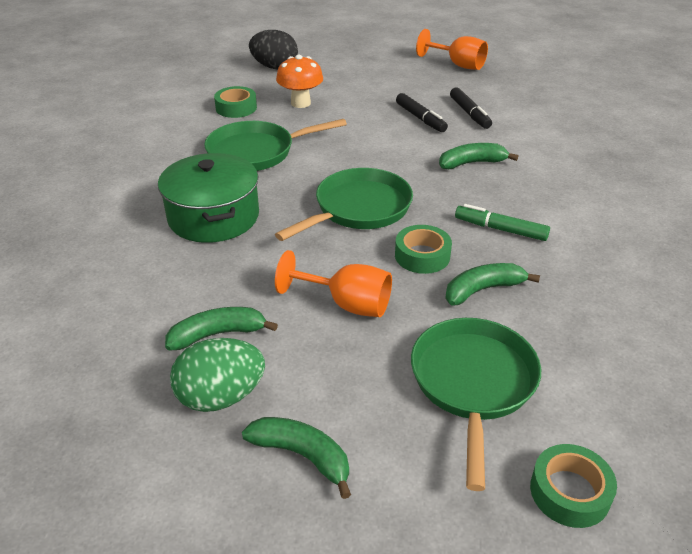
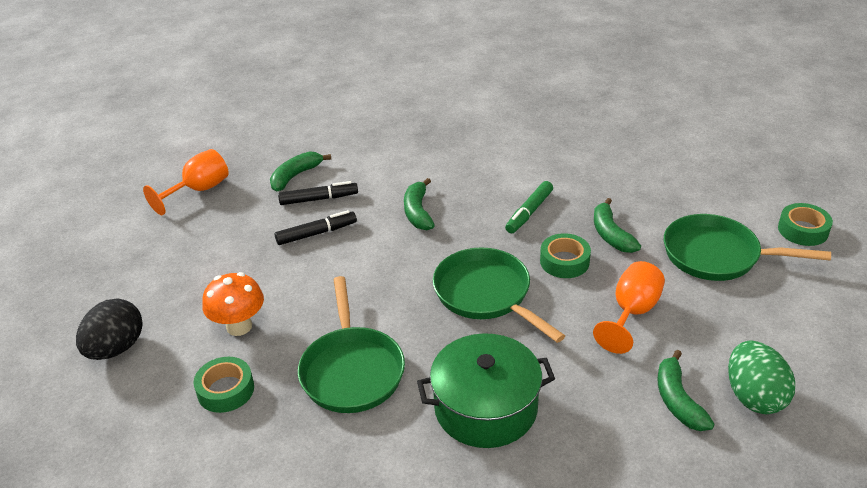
camera: 80 degrees left, 0 degrees up
green banana [242,417,351,499] -> green banana moved to [270,151,331,191]

